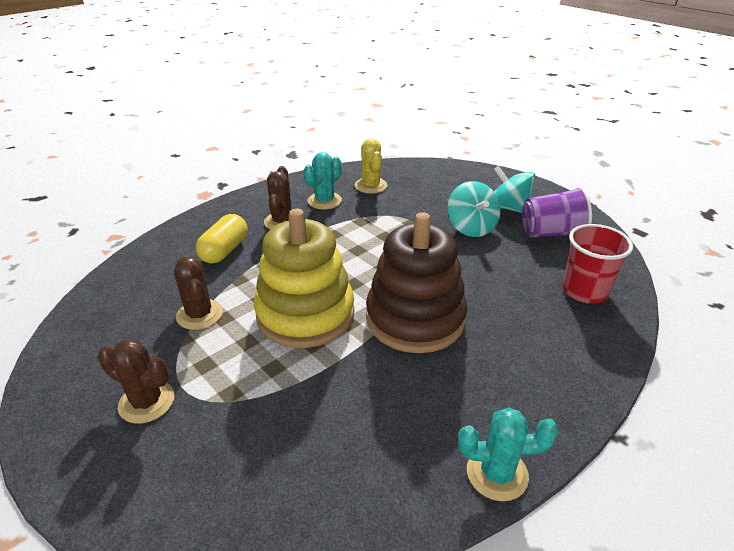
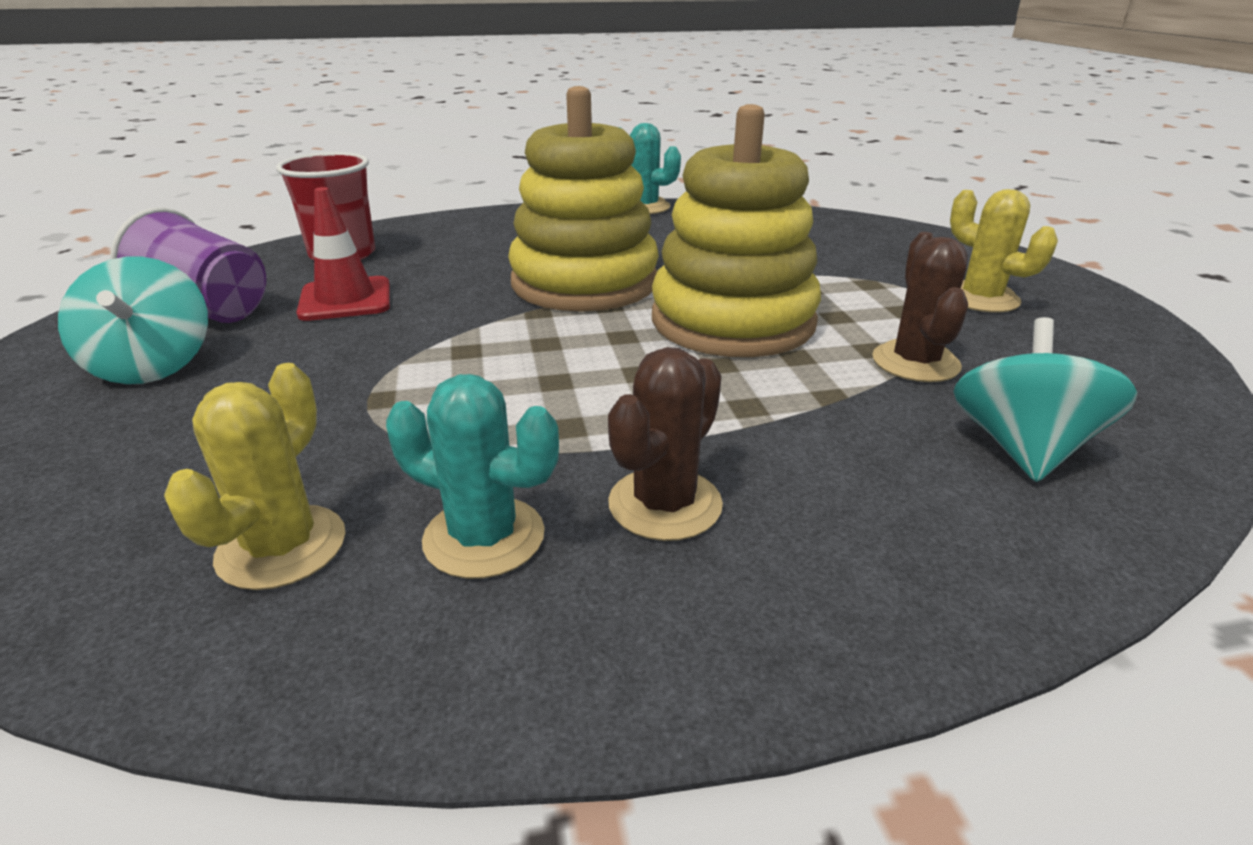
camera: 150 degrees left, 5 degrees down
brown cactus [98,339,174,423] -> yellow cactus [950,189,1058,312]
yellow capsule [196,214,248,264] -> none
turquoise cactus [303,152,342,209] -> turquoise cactus turned 45 degrees clockwise [386,374,559,579]
brown stacking toy [366,212,467,353] -> yellow stacking toy [508,86,659,312]
turquoise spinning top [448,181,501,237] -> turquoise spinning top moved to [953,317,1138,482]
none -> red traffic cone [296,187,390,321]

